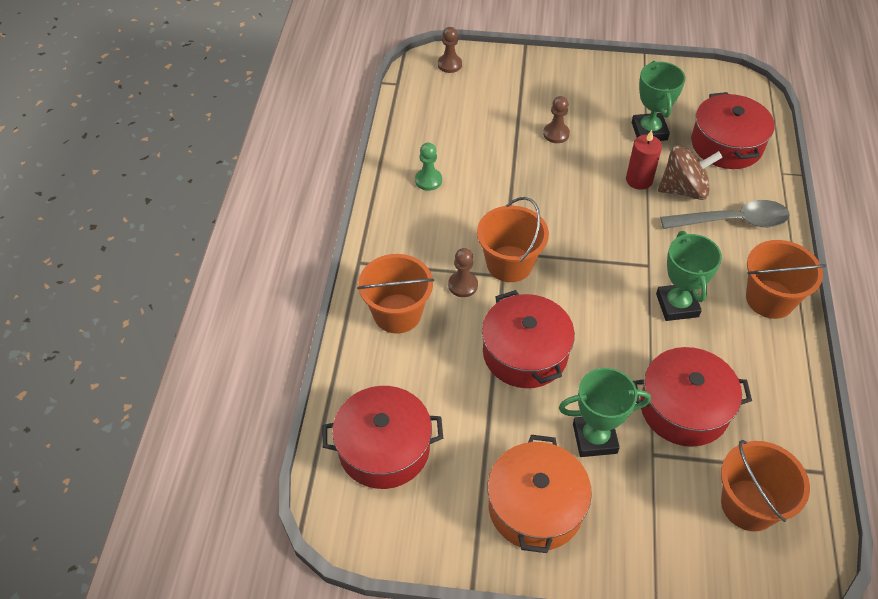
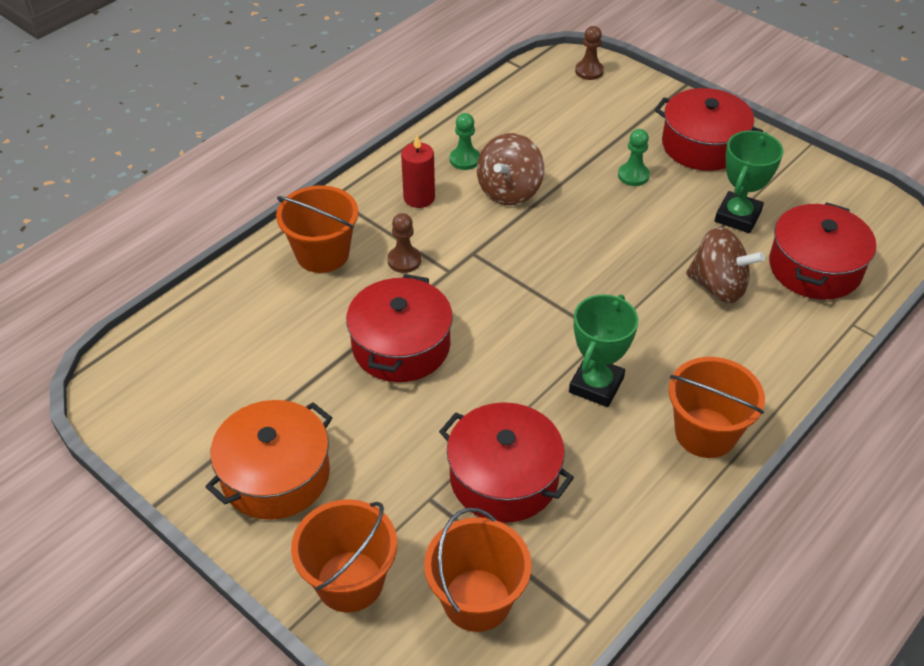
camera: 35 degrees right, 5 degrees down
red pot [322,386,443,489] -> red pot moved to [654,88,763,171]
orange bucket [477,197,549,282] -> orange bucket moved to [291,499,397,612]
brown pawn [543,96,570,143] -> green pawn [618,129,650,186]
green trophy [559,368,651,457] -> none
red candle [626,130,662,190] -> red candle moved to [401,135,435,208]
grey spoon [660,200,790,229] -> none
none -> brown spinning top [477,133,544,205]

